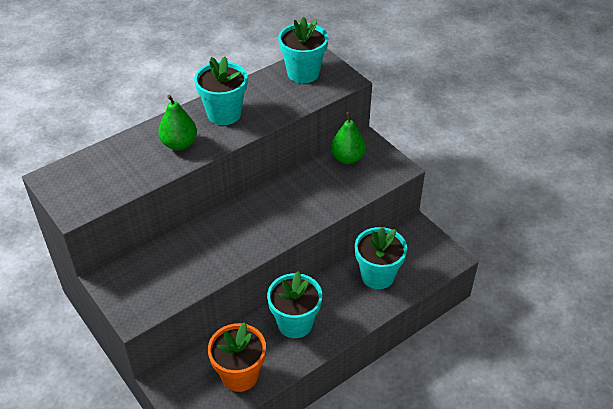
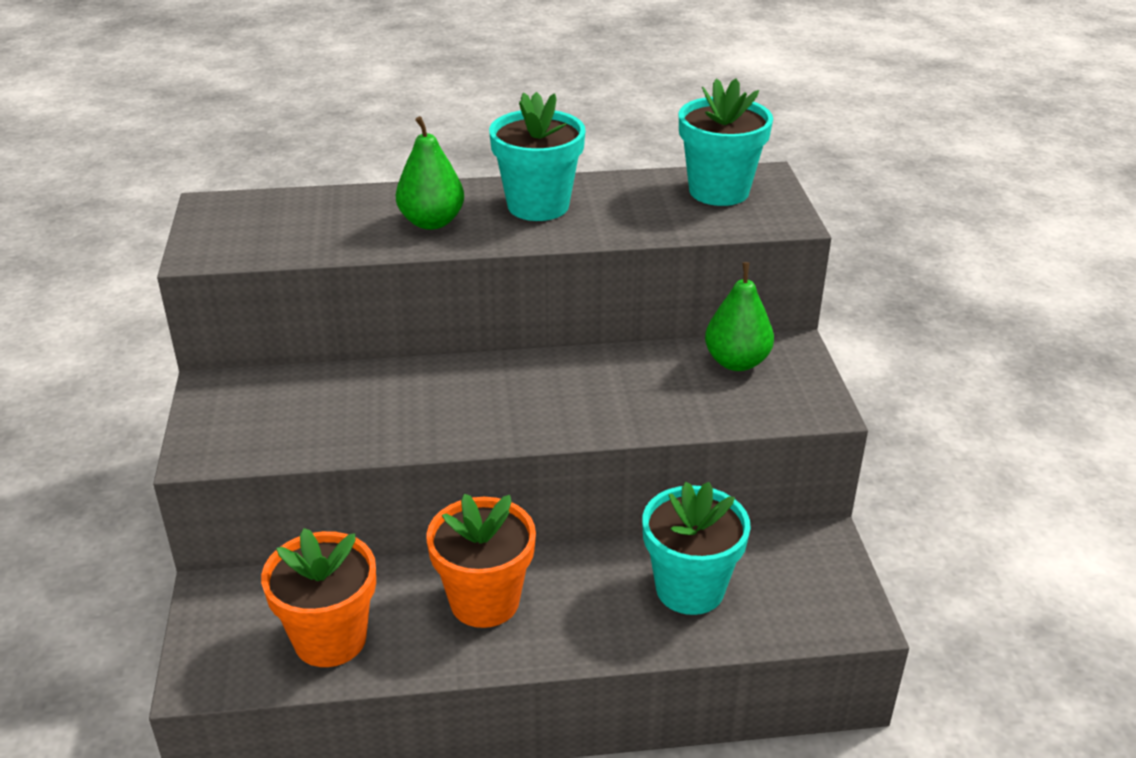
camera: 30 degrees right, 10 degrees down
turquoise flower pot [267,271,322,338] -> orange flower pot [426,494,536,628]

